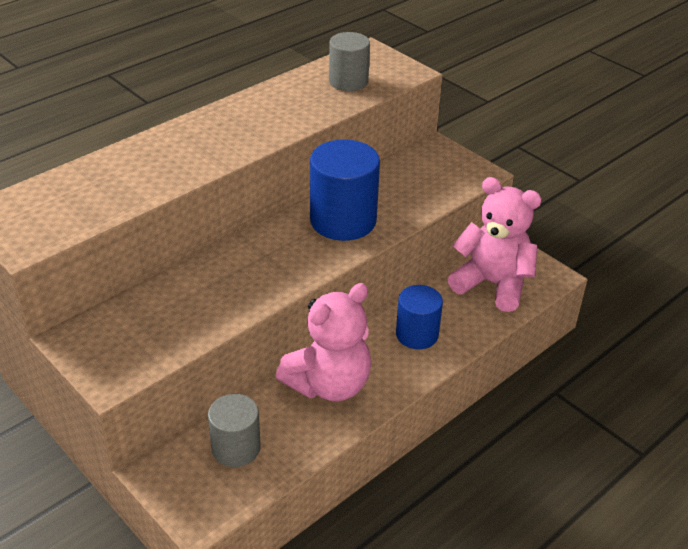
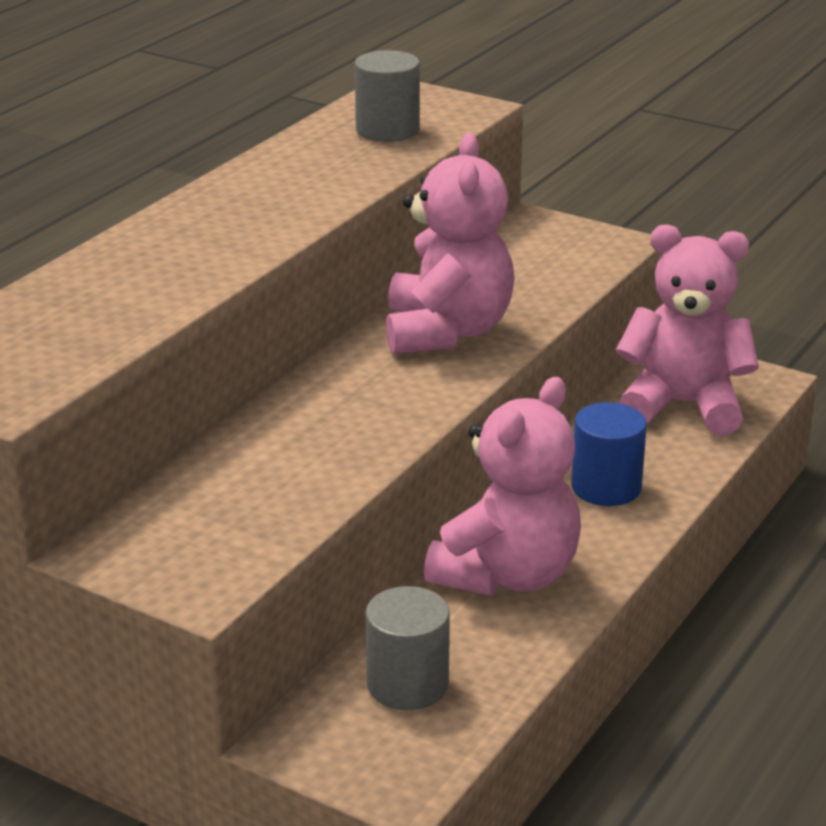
camera: 15 degrees left, 10 degrees down
blue cylinder [310,139,380,241] -> pink teddy bear [386,133,515,354]

